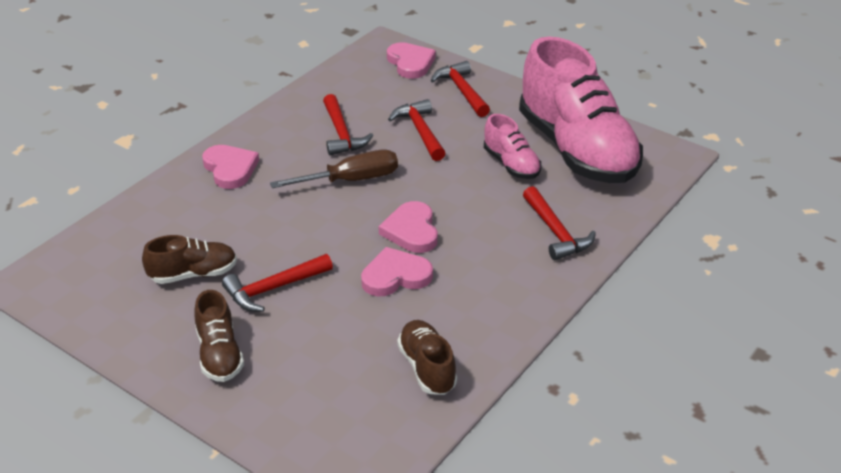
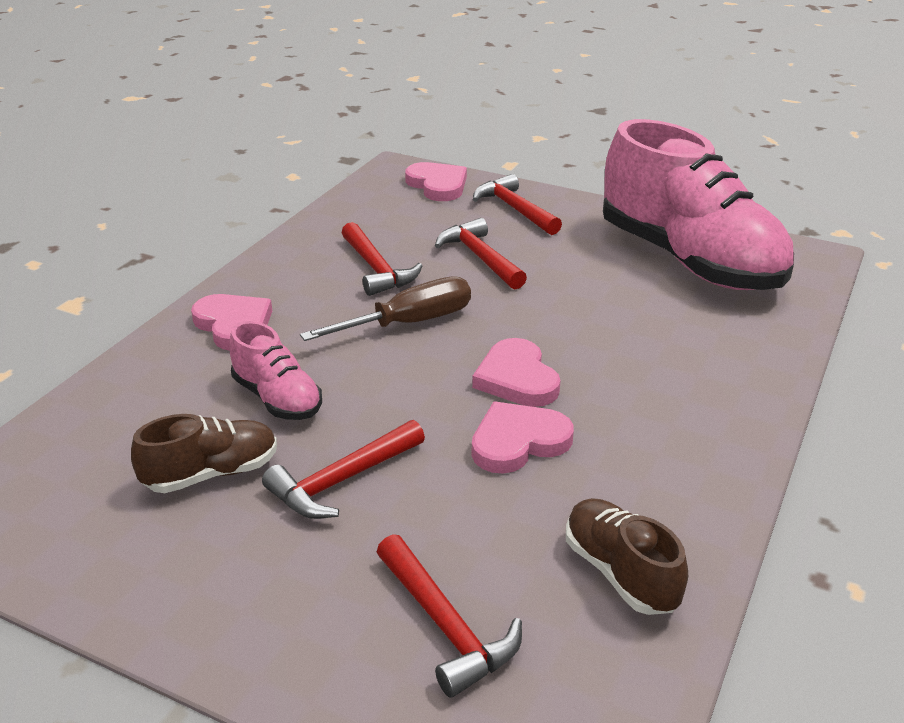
camera: 10 degrees left, 5 degrees down
brown shoe [194,290,244,382] -> none
pink shoe [484,114,541,179] -> pink shoe moved to [229,321,322,420]
red hammer [523,186,596,261] -> red hammer moved to [377,534,522,698]

